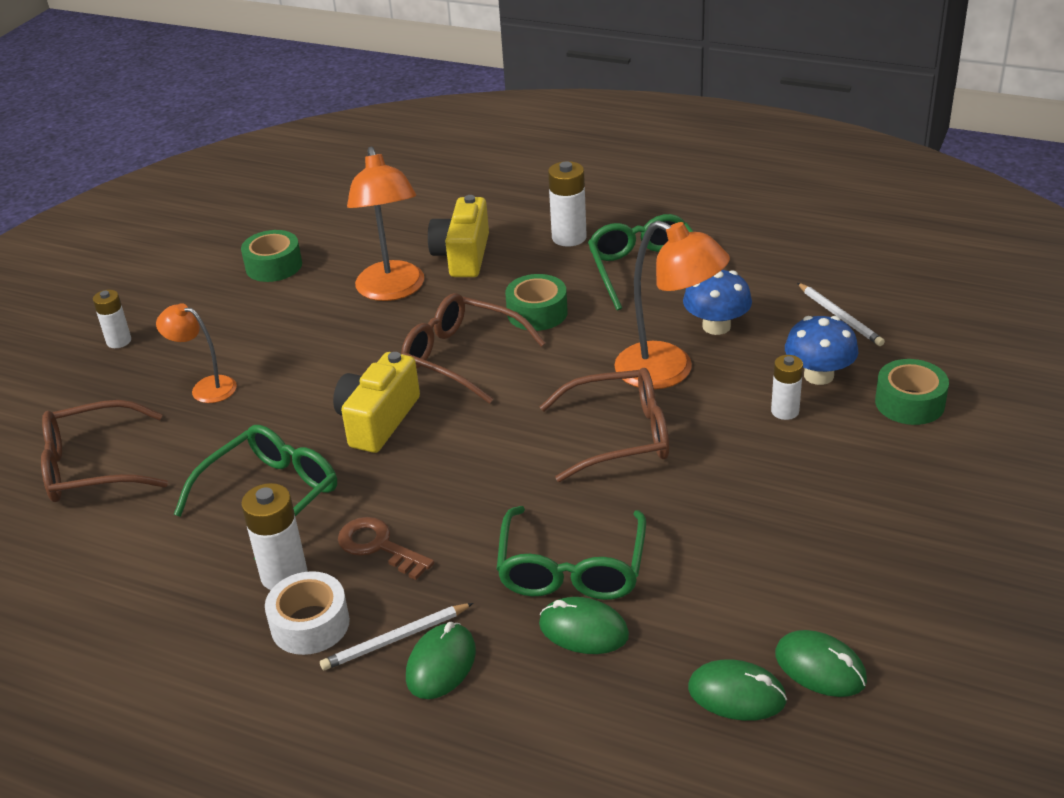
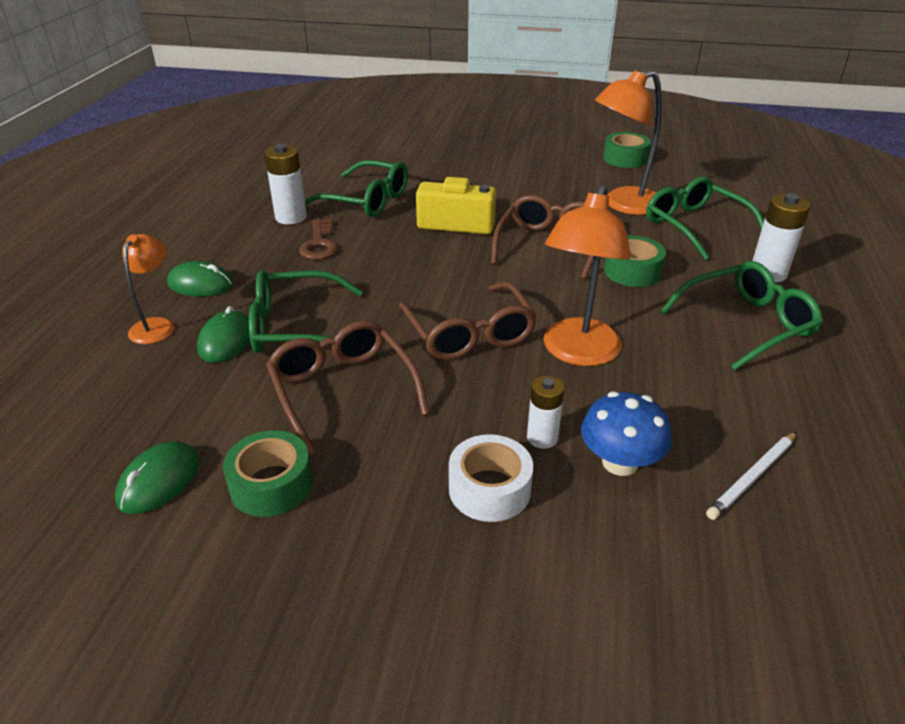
camera: 75 degrees right, 0 degrees up
brown glasses [41,400,168,502] -> brown glasses moved to [266,320,429,456]
white battery [93,290,131,348] -> none
orange lamp [156,303,237,403] -> orange lamp moved to [122,234,174,344]
white tape [265,571,350,655] -> white tape moved to [449,434,533,522]
white pencil [320,603,473,670] -> none
brown key [338,517,434,580] -> brown key turned 150 degrees clockwise [299,219,338,260]
yellow camera [428,195,489,277] -> green glasses [646,176,764,260]
blue mushroom [683,270,752,335] -> none
green mouse [688,659,787,721] -> none
green tape [875,359,949,425] -> green tape moved to [223,430,313,517]

